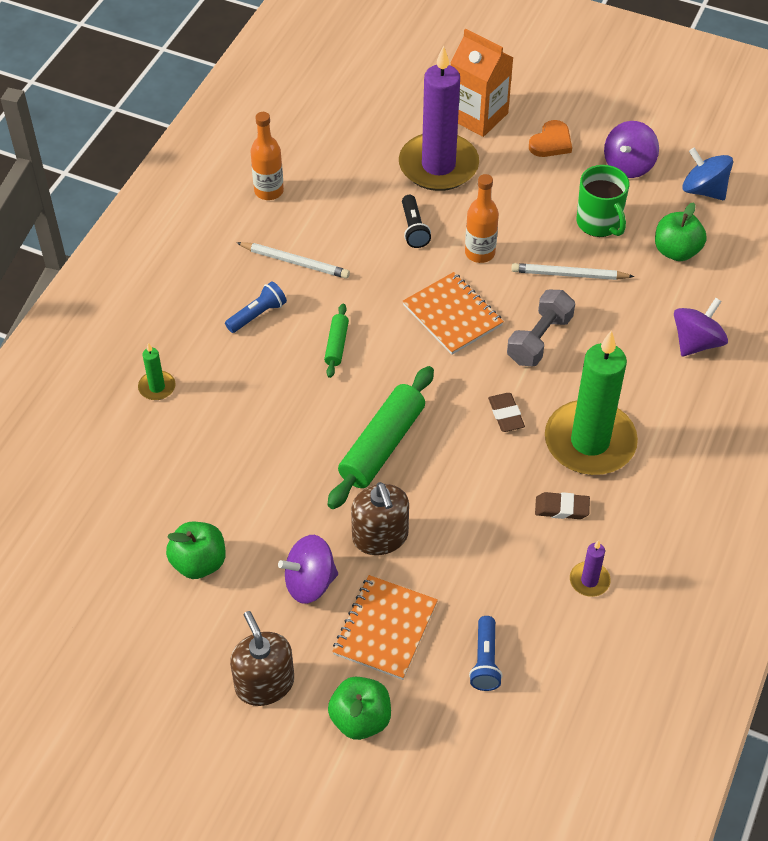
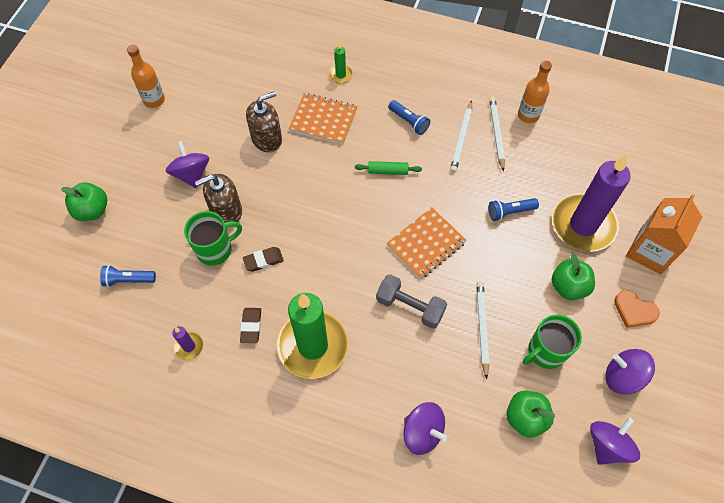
camera: 85 degrees right, 10 degrees up
green apple [166,522,226,579] -> green apple moved to [552,254,595,300]
brown soap dispenser [230,611,294,706] -> brown soap dispenser moved to [246,91,282,152]
green rolling pin [327,366,434,509] -> none
orange notebook [332,575,438,680] -> orange notebook moved to [289,93,357,144]
black flashlight [402,195,431,248] -> blue flashlight [489,198,539,221]
orange bottle [465,174,499,263] -> orange bottle moved to [127,44,165,108]
brown eraser [488,393,525,432] -> brown eraser moved to [243,247,284,272]
blue spinning top [682,148,733,200] -> purple spinning top [590,418,640,465]
none -> green mug [184,211,242,266]
none -> white pencil [489,97,505,172]

